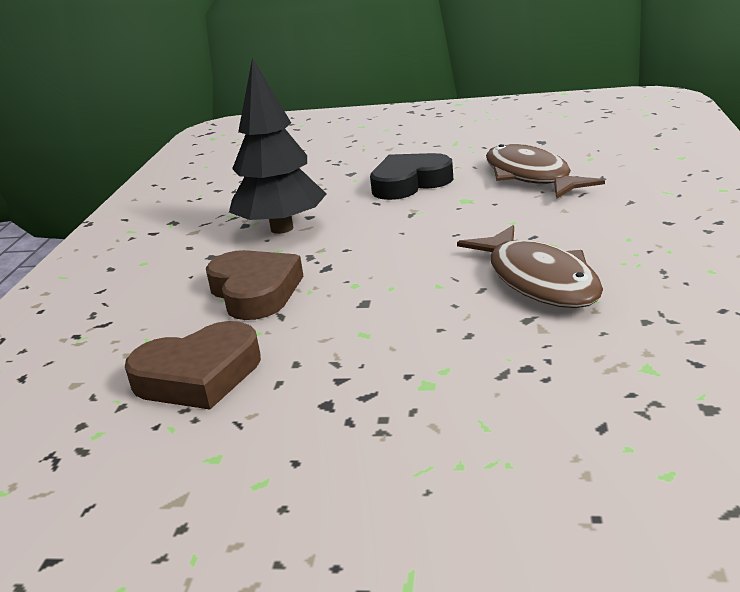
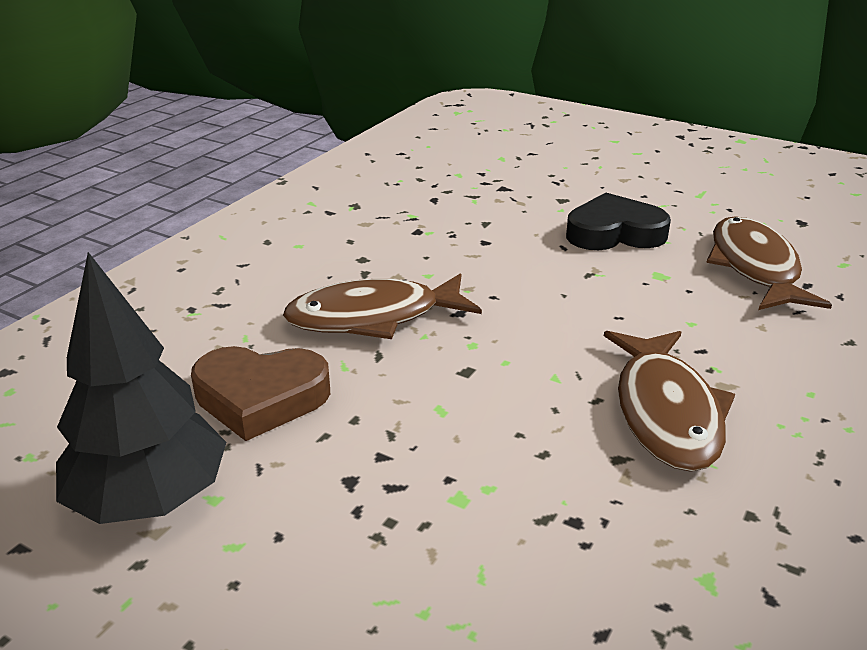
camera: 20 degrees right, 5 degrees up
brown heart [206,250,303,320] -> brown fish [283,273,482,339]
black tree [229,57,327,234] -> black tree moved to [56,252,226,524]

